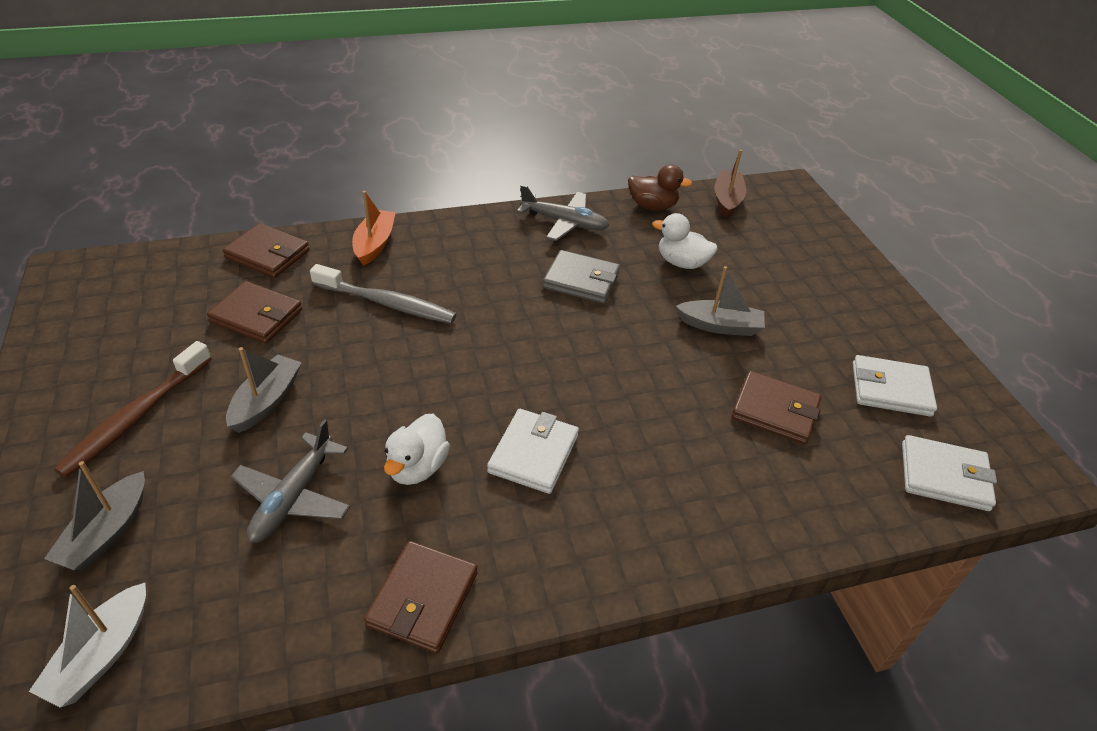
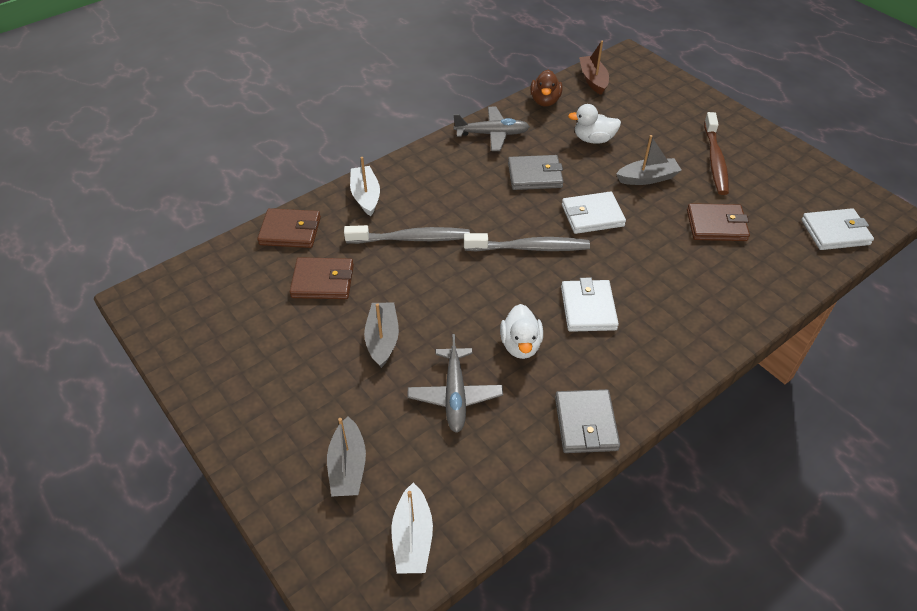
camera: 20 degrees left, 5 degrees up
brown toothbrush [54,341,212,478] -> brown toothbrush moved to [704,112,729,195]
orange boat [352,191,396,266] -> white boat [350,157,380,216]
brown wallet [364,541,478,653] -> grey wallet [555,389,620,453]
brown duck [628,164,692,210] -> brown duck turned 105 degrees clockwise [530,70,563,107]
white wallet [853,355,937,417] -> white wallet moved to [562,191,626,234]
none -> grey toothbrush [464,233,590,251]

